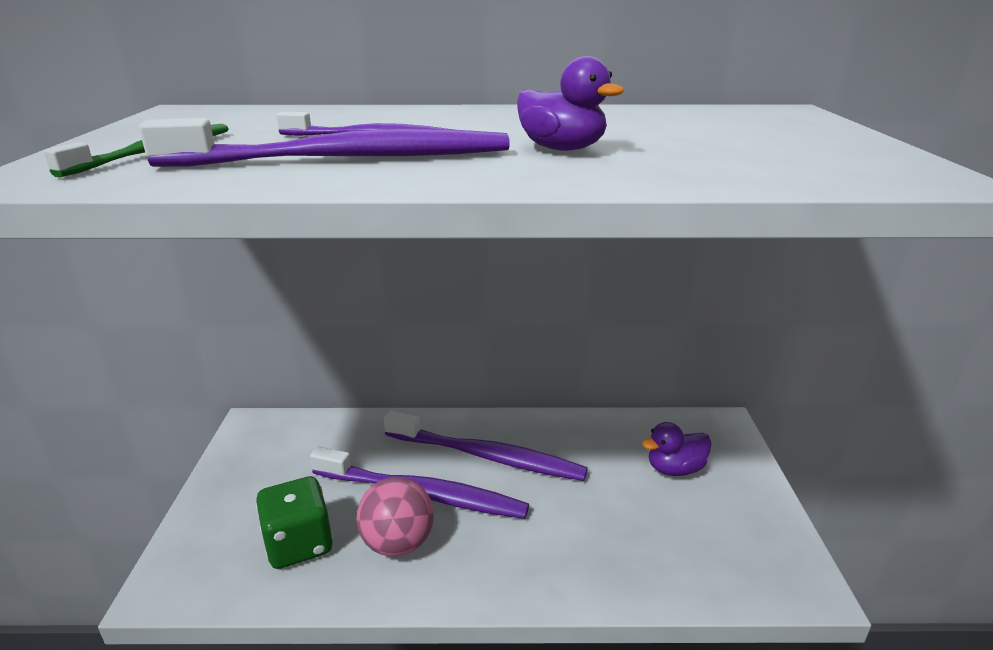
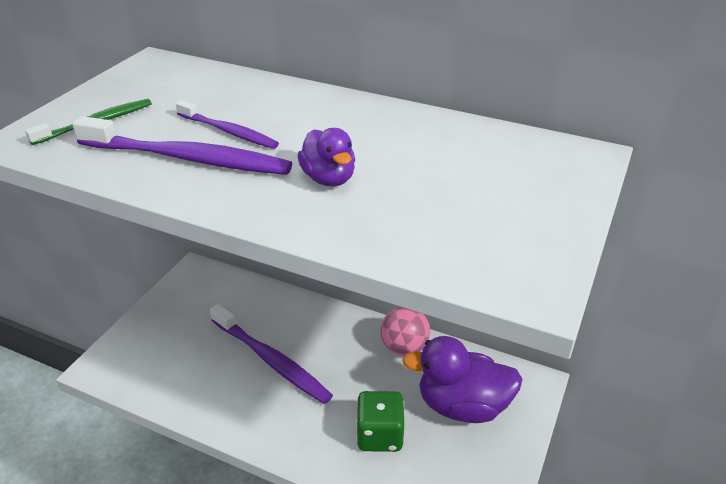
camera: 25 degrees right, 10 degrees up
green dice [256,476,333,569] -> green dice moved to [356,391,404,452]
pink ball [356,477,434,557] -> pink ball moved to [380,307,430,356]
purple toothbrush [384,411,588,481] -> none
purple duck [642,422,712,476] -> purple duck [402,336,523,423], size x1.84

